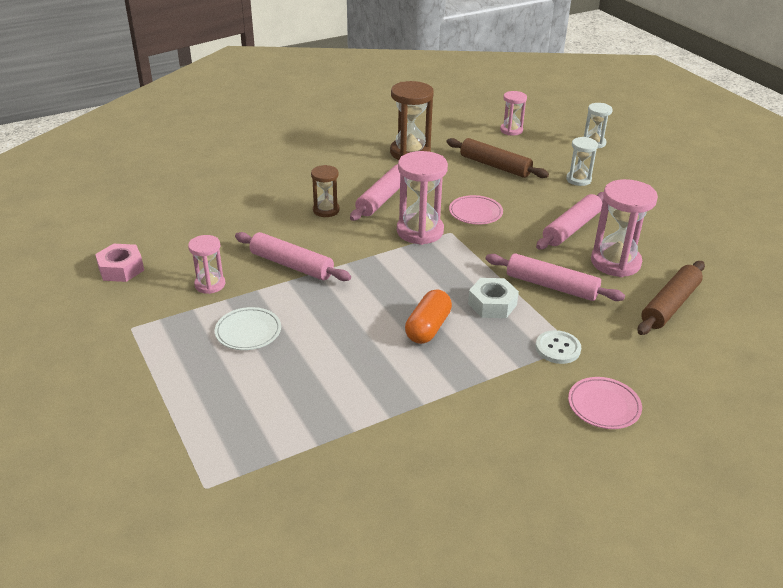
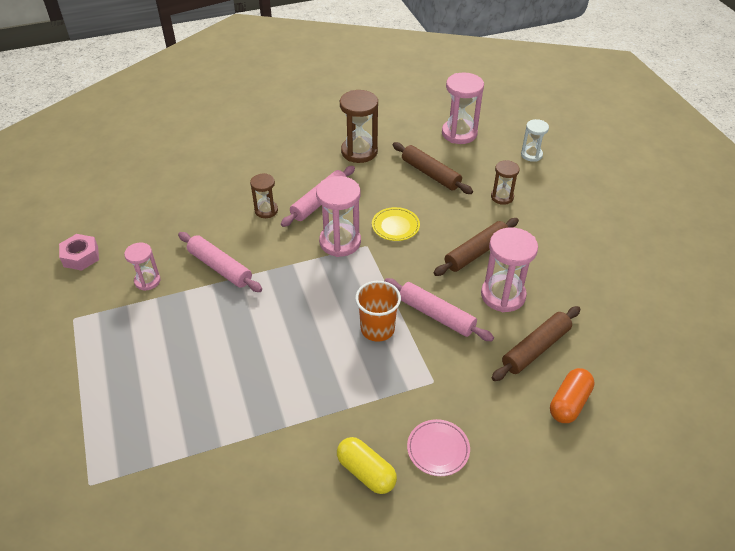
camera: 10 degrees right, 10 degrees up
white plate [215,307,281,350] -> none
orange capsule [405,290,452,344] -> orange capsule moved to [550,368,594,423]
pink plate [449,195,503,225] -> yellow plate [372,207,420,241]
white nut [468,278,519,318] -> orange cup [355,281,401,342]
pink hourglass [500,91,527,136] -> pink hourglass [442,73,484,144], size x1.71
pink rolling pin [536,192,604,250] -> brown rolling pin [434,218,519,276]
white button [536,330,581,364] -> none
white hourglass [566,137,598,186] -> brown hourglass [491,160,519,205]
none -> yellow capsule [337,437,397,494]

